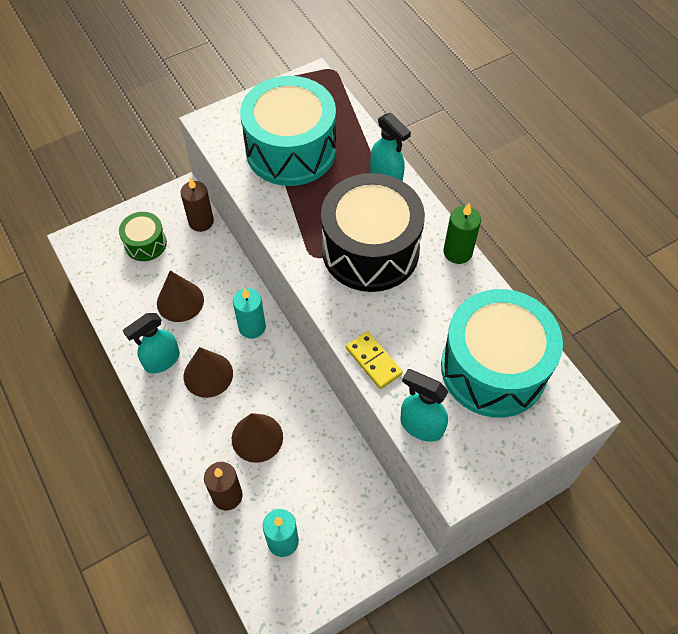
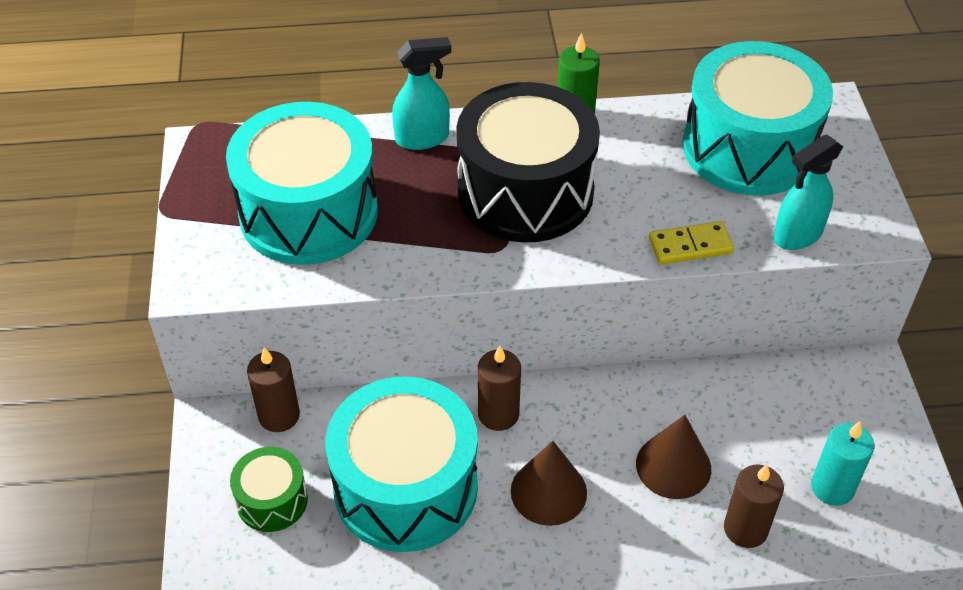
camera: 65 degrees left, 10 degrees down
turquoise spray bottle [123,313,180,374] -> none
brown cone [157,271,204,322] -> turquoise drum [326,376,478,552]
turquoise candle [233,288,266,339] -> brown candle [478,346,521,431]

